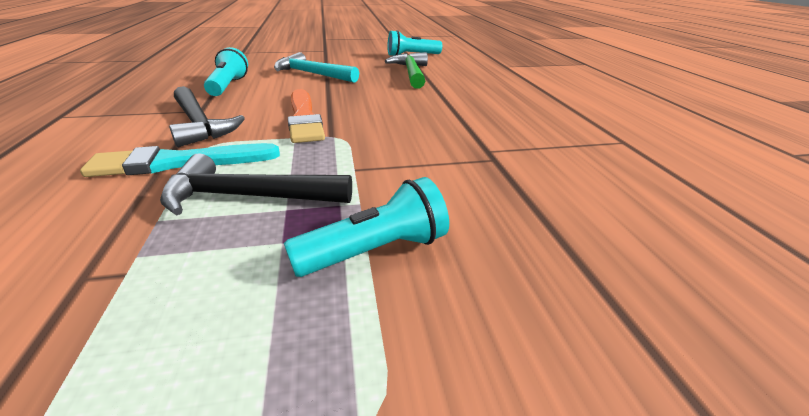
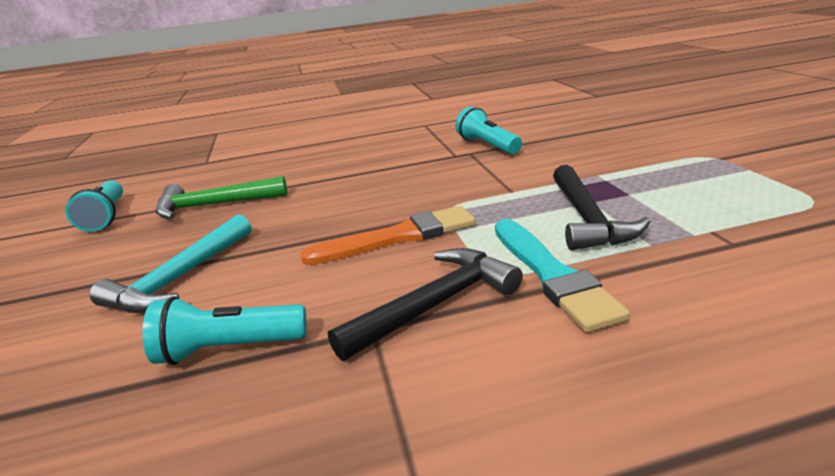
camera: 90 degrees left, 5 degrees down
turquoise flashlight [284,177,449,277] -> turquoise flashlight moved to [456,107,522,154]

